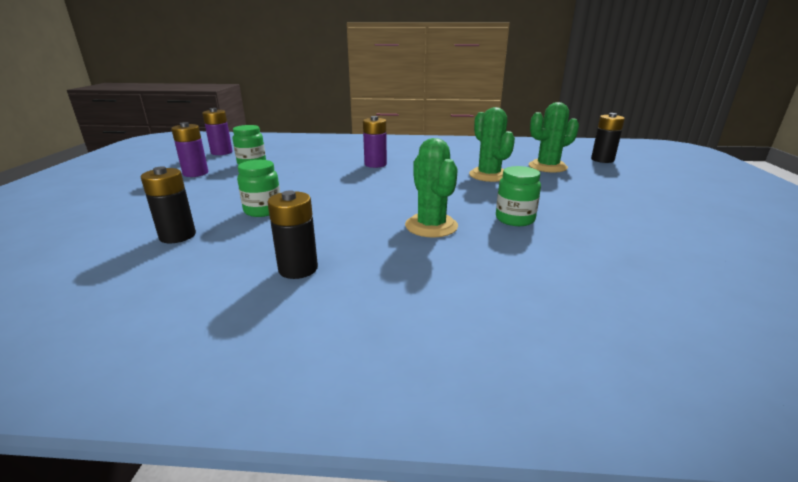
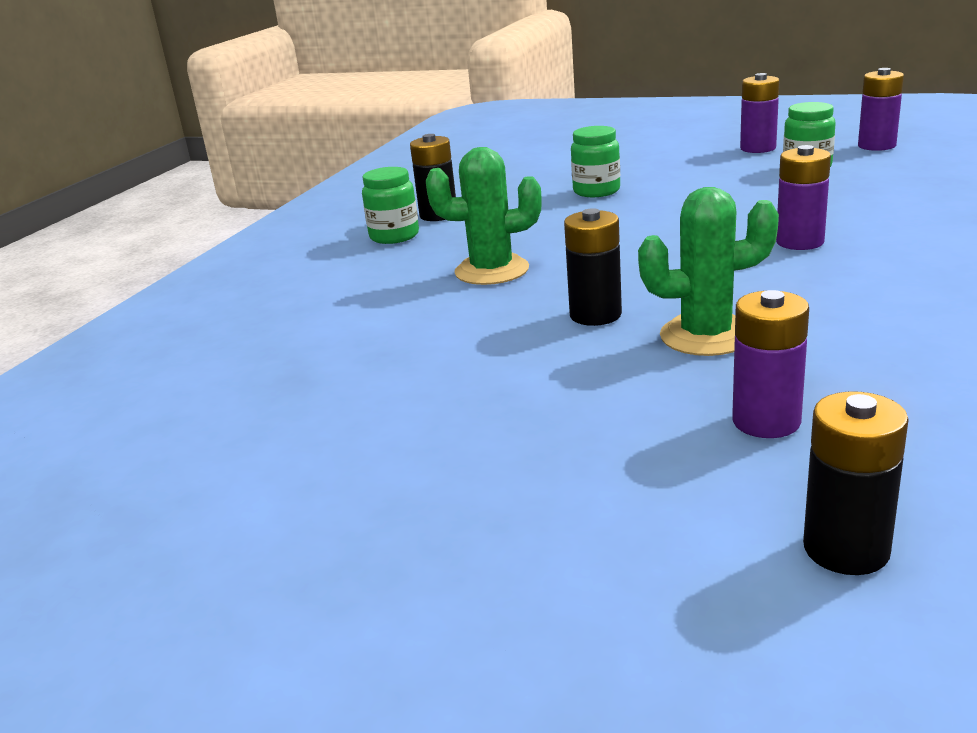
camera: 110 degrees right, 0 degrees up
black battery [141,166,196,243] -> black battery moved to [564,208,622,326]
green jar [496,166,541,226] -> green jar moved to [362,167,419,244]
green cactus [529,102,579,173] -> purple battery [732,290,809,438]

